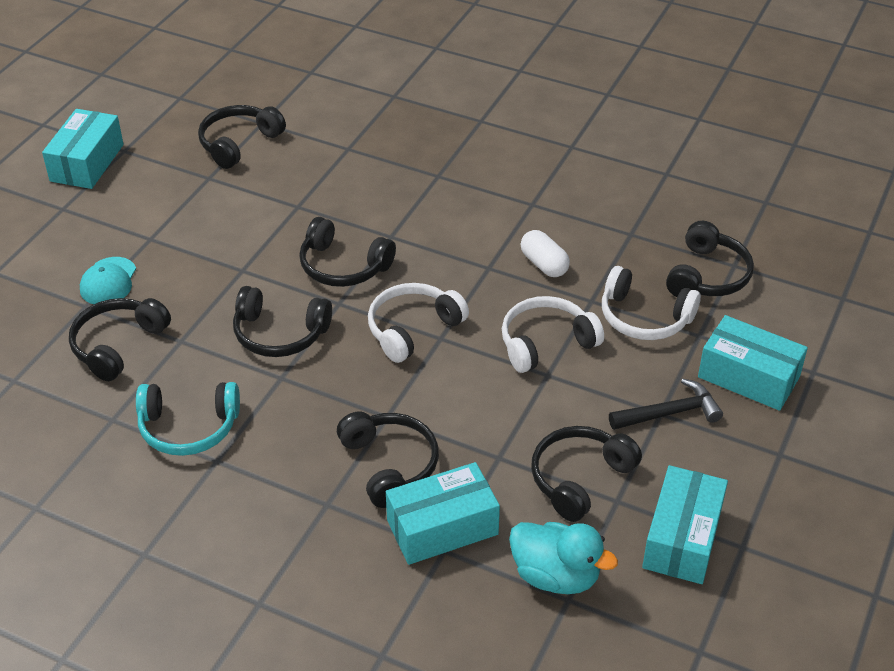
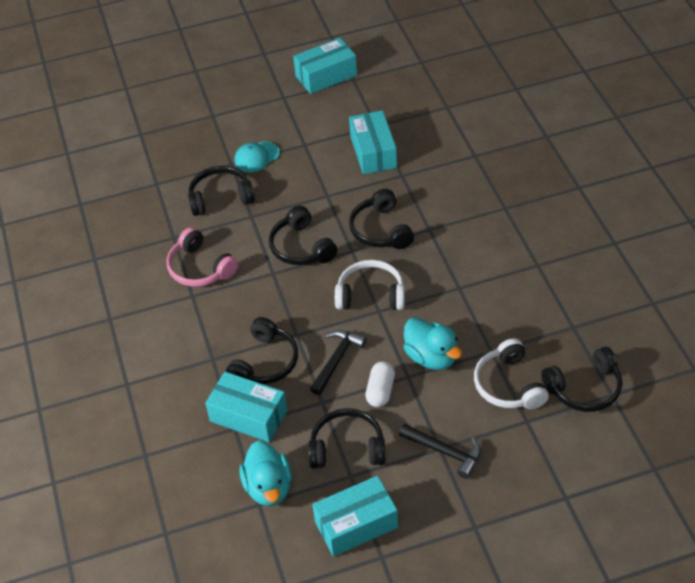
camera: 50 degrees right, 5 degrees up
turquoise headphones [136,382,240,456] -> pink headphones [166,227,238,287]
black headphones [198,105,286,169] -> none
white headphones [502,296,604,373] -> turquoise duck [403,317,462,370]
white capsule [520,230,570,277] -> white capsule moved to [365,362,395,407]
turquoise box [698,315,808,411] -> turquoise box moved to [349,110,397,175]
none -> black hammer [310,330,367,395]

